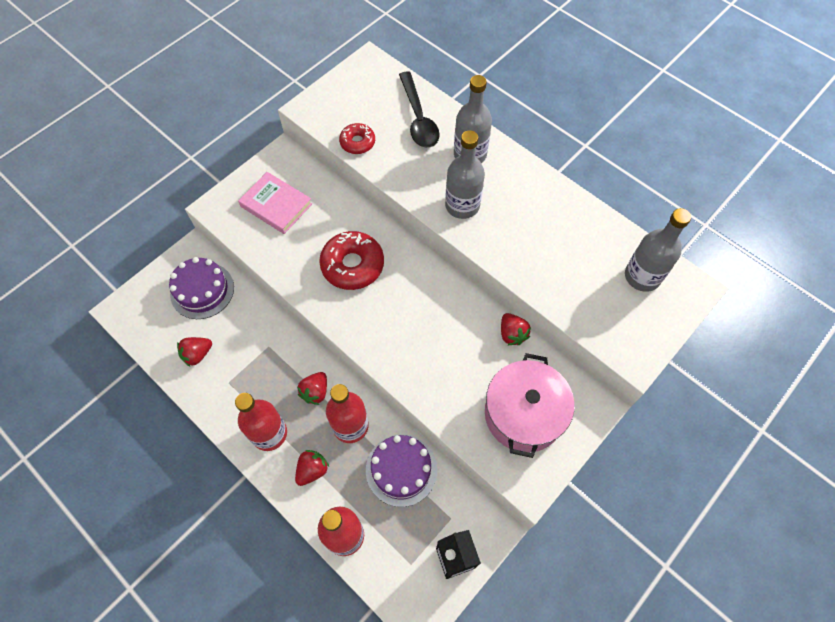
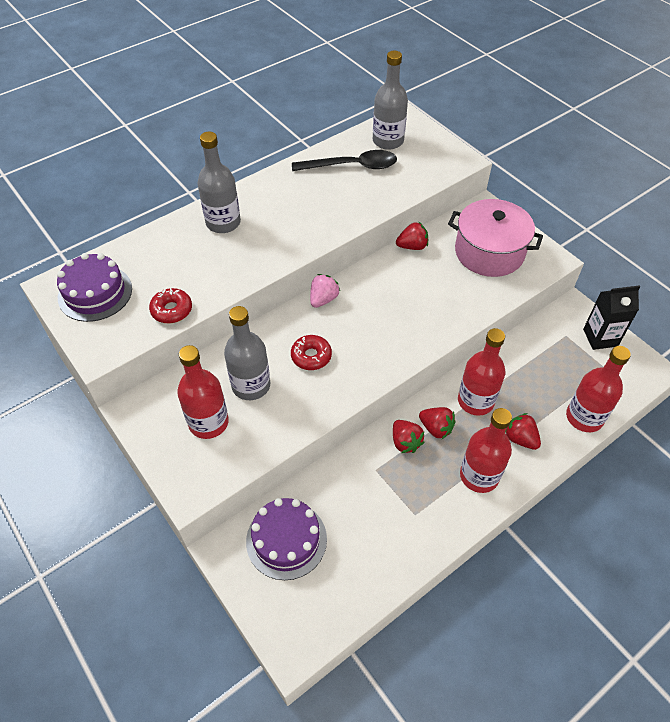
camera: 80 degrees left, 10 degrees down
red strawberry [177,337,212,367] -> red strawberry moved to [393,420,425,453]
pink book [238,172,312,234] -> red bottle [177,345,229,439]
red donut [319,231,384,290] -> red donut [291,335,332,370], size x0.58
purple cake [366,435,437,507] -> purple cake moved to [57,253,132,322]
black spoon [399,71,440,148] -> black spoon moved to [292,150,397,171]
grey bottle [445,130,485,219] -> grey bottle moved to [224,306,270,400]
none -> pink strawberry [310,274,340,308]

